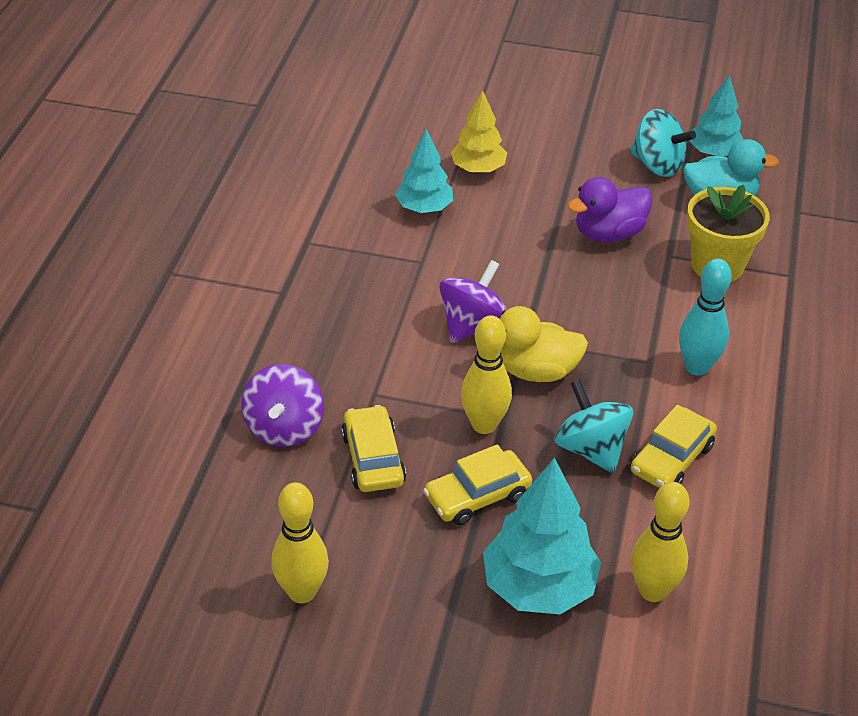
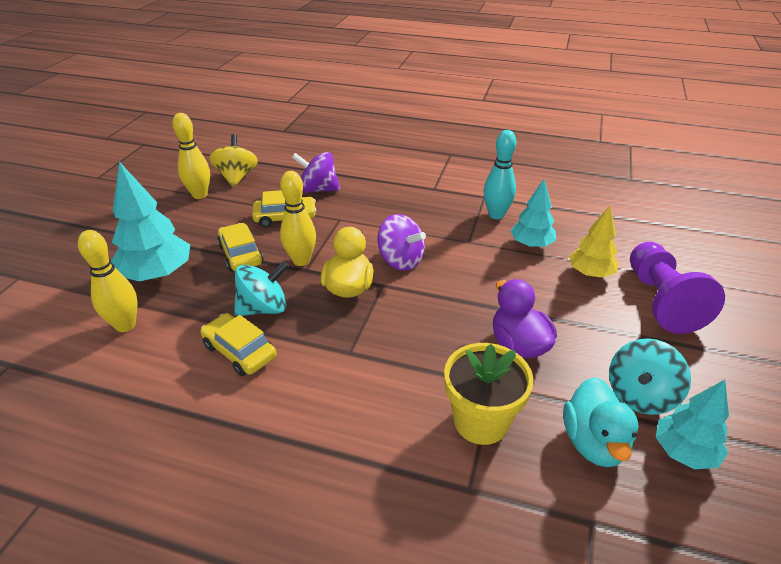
camera: 95 degrees right, 5 degrees down
turquoise bowling pin [679,259,732,376] -> turquoise bowling pin moved to [484,130,516,219]
none -> yellow spinning top [209,134,258,187]
none -> purple pawn [630,242,725,334]

